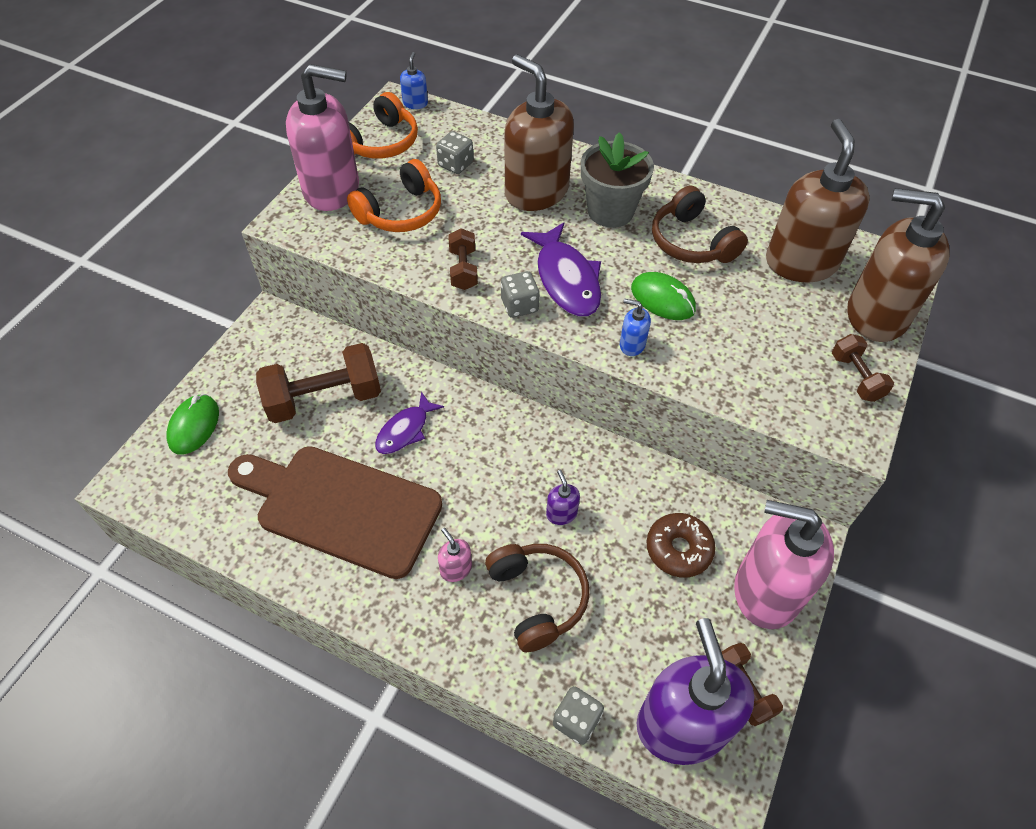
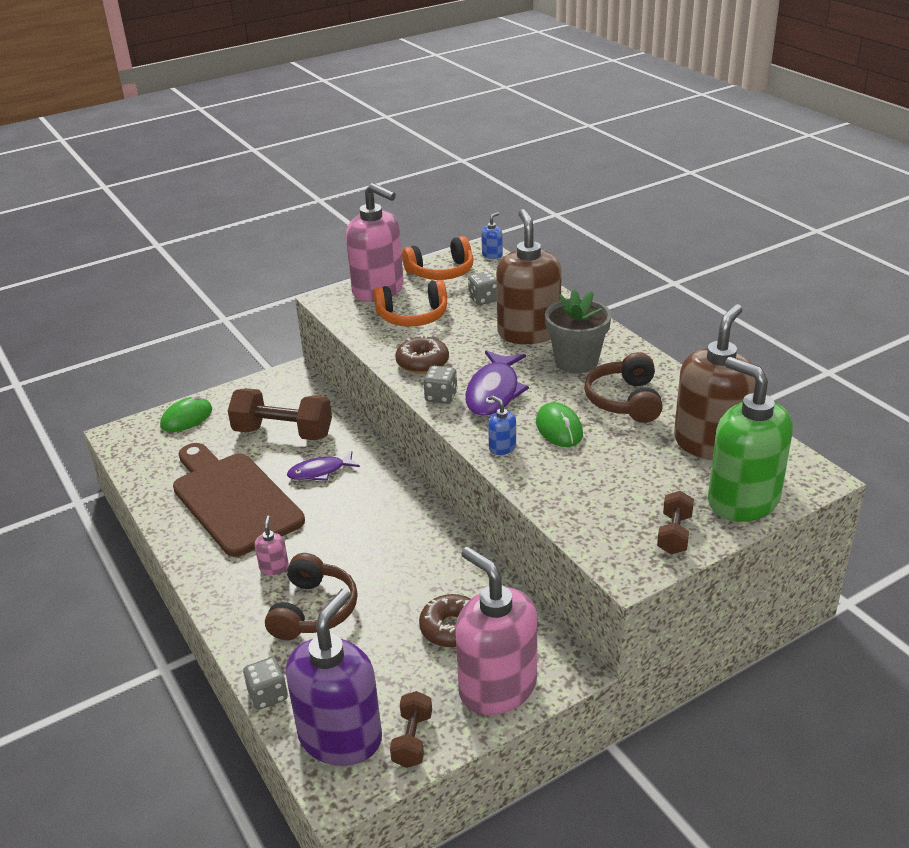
camera: 35 degrees right, 20 degrees down
brown dumbbell [448,228,478,290] -> brown donut [395,335,449,374]
purple soap dispenser [546,470,580,525] -> none
brown soap dispenser [847,188,950,342] -> green soap dispenser [708,357,793,522]

